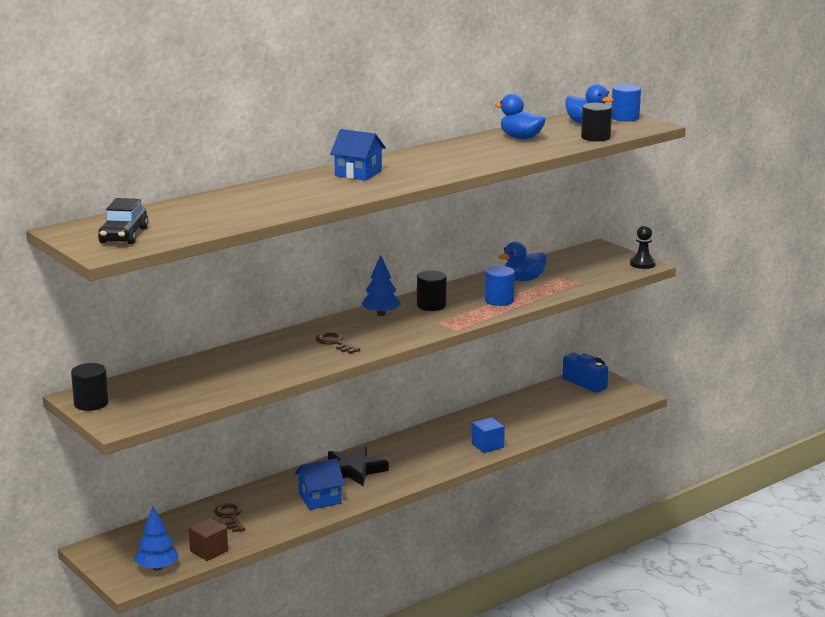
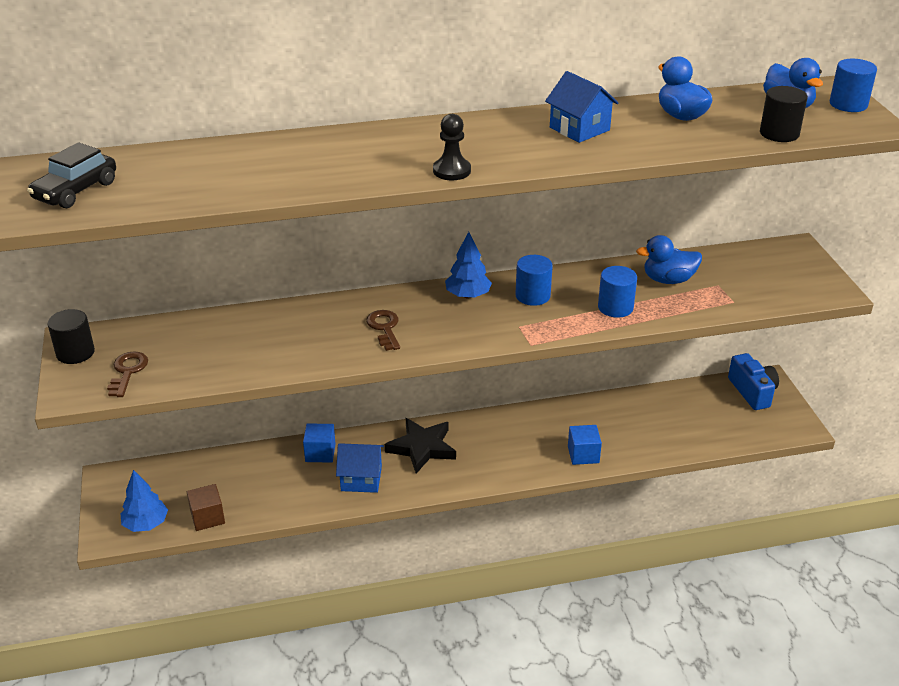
camera: 25 degrees right, 15 degrees up
brown key [214,503,245,532] -> brown key moved to [107,351,148,397]
blue house [330,129,386,181] -> blue house moved to [545,71,619,143]
black cylinder [417,271,447,311] -> blue cylinder [515,255,553,306]
black pawn [630,225,656,269] -> black pawn moved to [433,114,471,180]
none -> blue cube [303,423,335,463]

